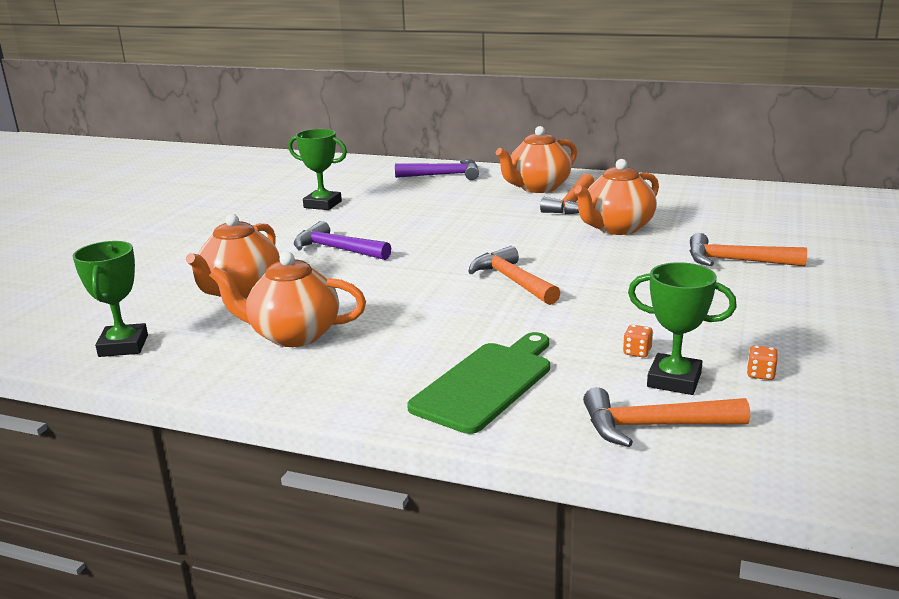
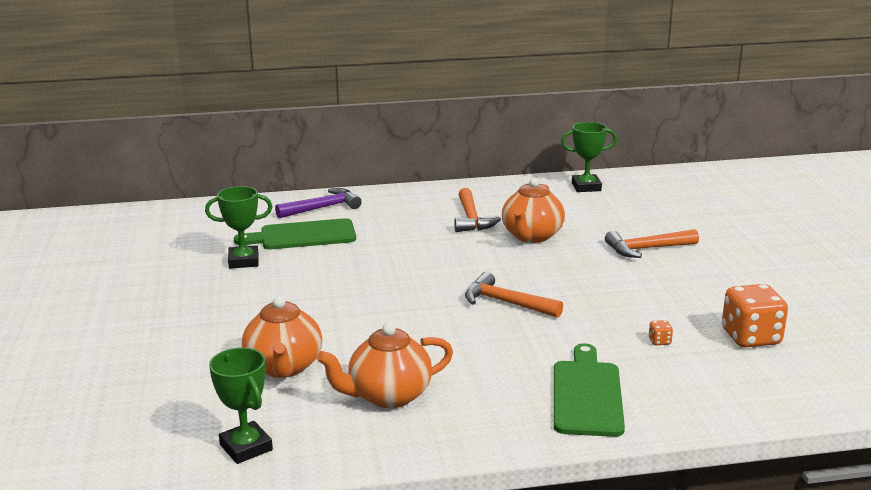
camera: 30 degrees left, 0 degrees up
purple hammer [294,221,391,260] -> none
orange teapot [496,126,577,193] -> none
orange hammer [583,387,750,447] -> none
green trophy [628,262,737,395] -> green trophy moved to [561,122,617,192]
orange dice [747,345,778,380] -> orange dice [722,284,788,348], size x2.50
none -> green cutting board [234,218,356,249]

